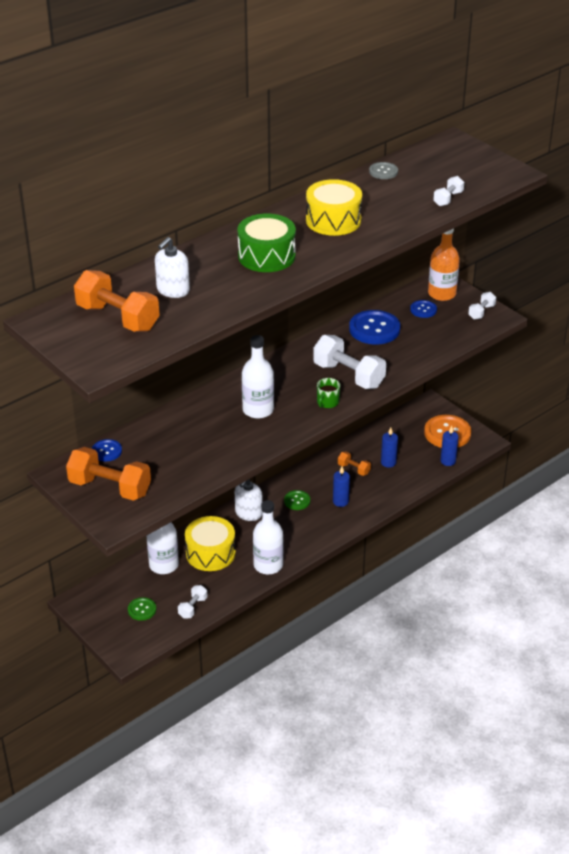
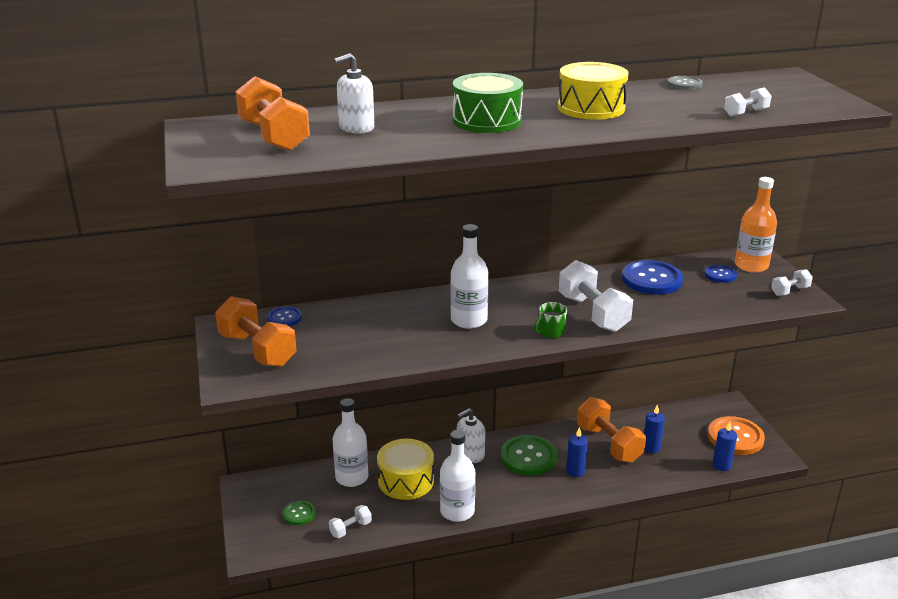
camera: 25 degrees right, 10 degrees down
green button [284,490,310,510] -> green button [501,435,557,476], size x1.88
orange dumbbell [338,451,371,476] -> orange dumbbell [577,397,646,463], size x2.02

